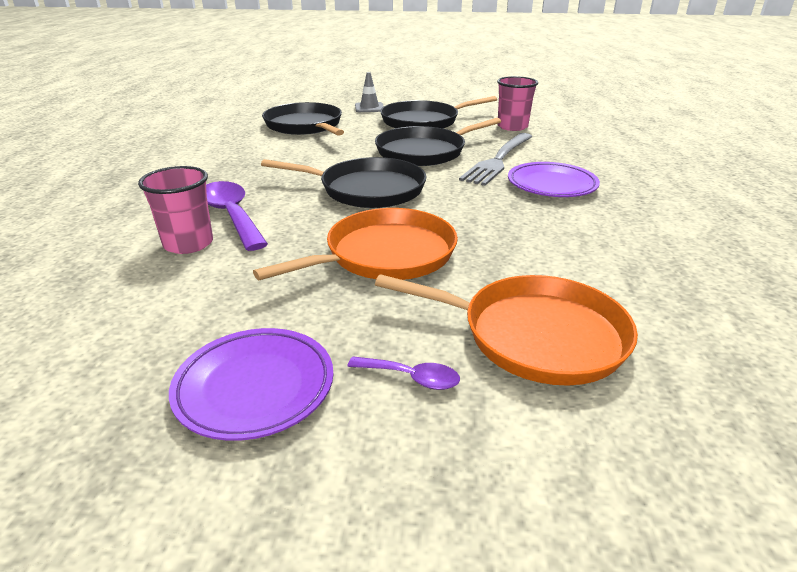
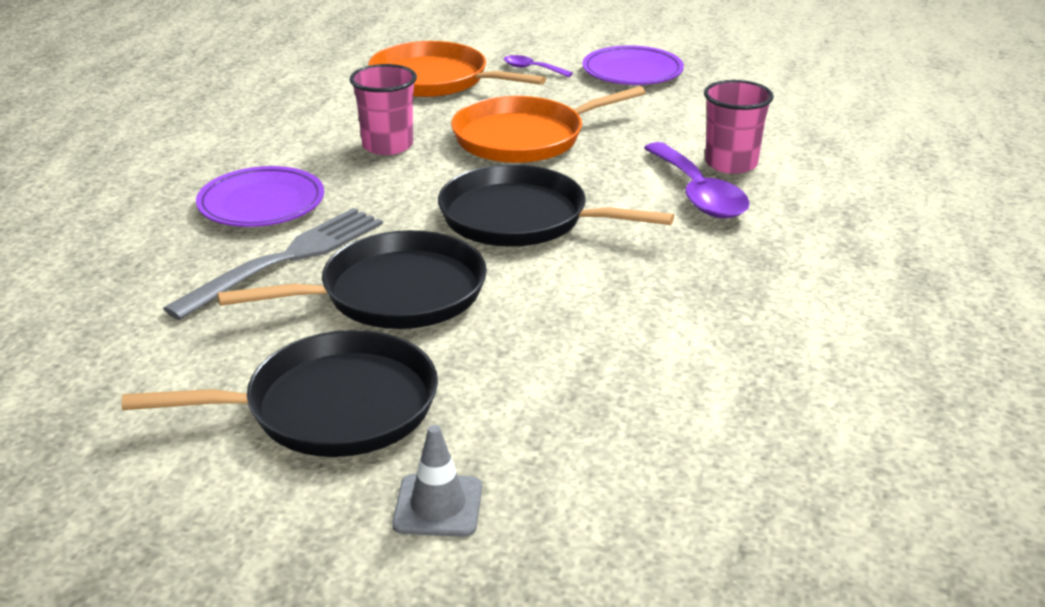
camera: 170 degrees left, 0 degrees up
black pan [262,102,344,136] -> none
pink cup [497,76,538,131] -> pink cup moved to [349,64,417,155]

